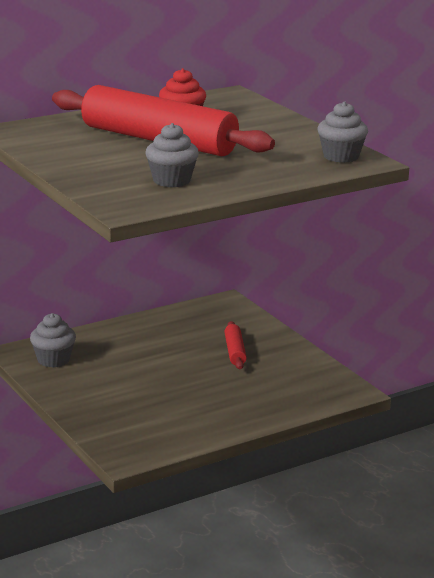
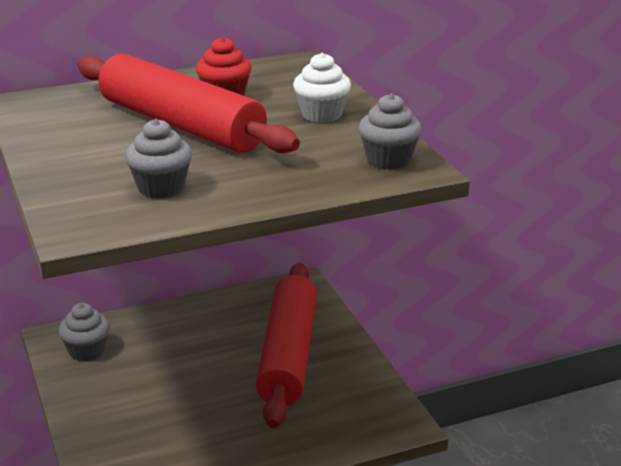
camera: 10 degrees right, 5 degrees up
red rolling pin [224,321,247,369] -> red rolling pin [256,263,317,428], size x2.40
none -> white cupcake [293,53,351,123]

